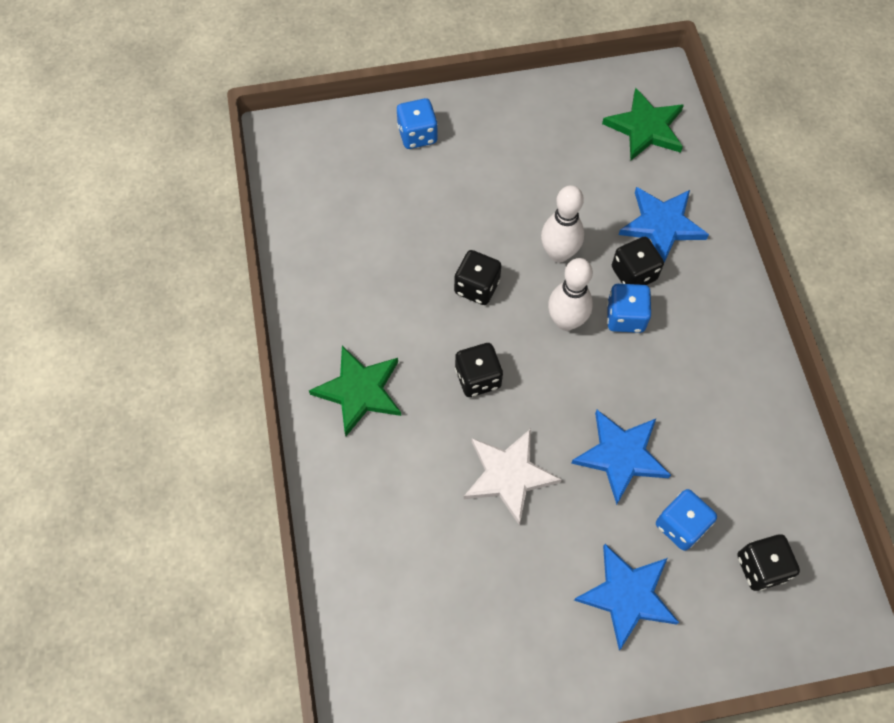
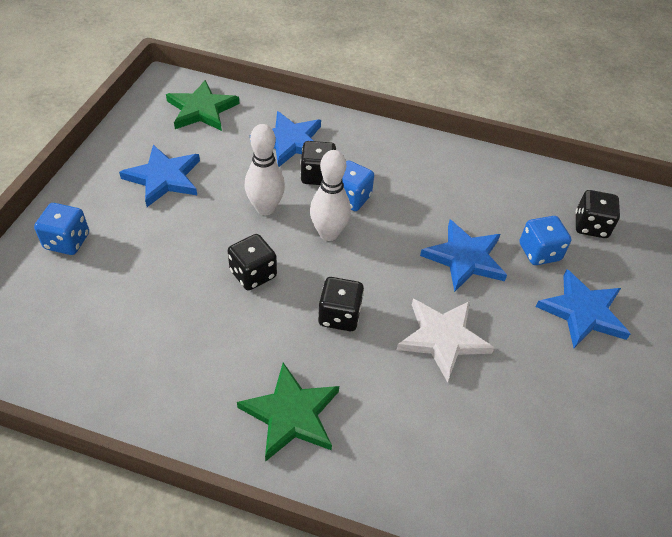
camera: 65 degrees left, 15 degrees down
none -> blue star [119,145,200,207]

